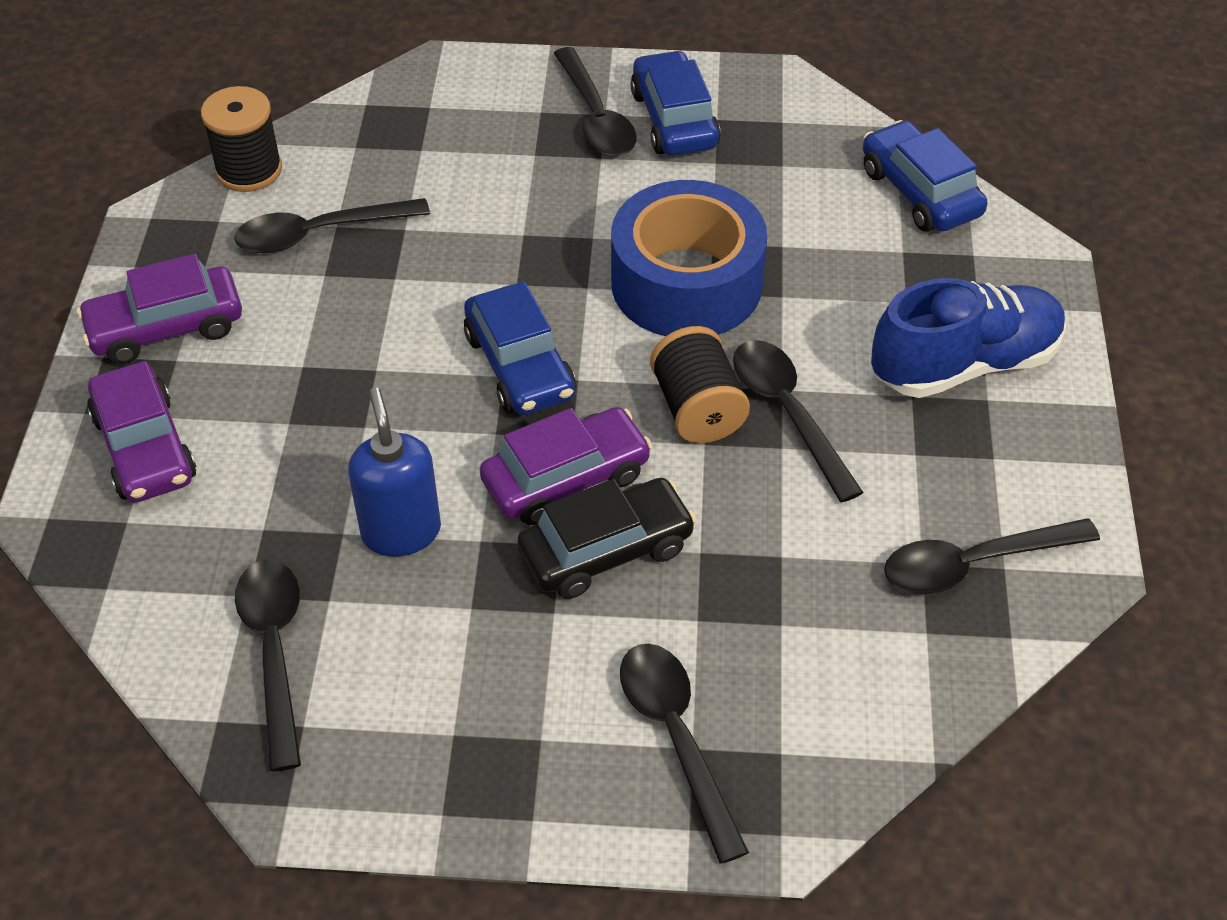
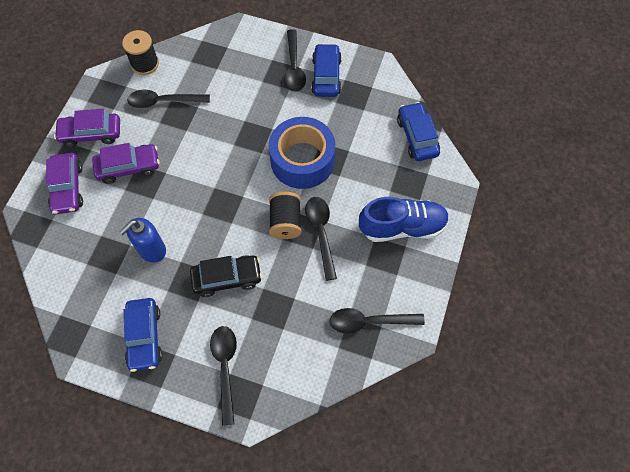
camera: 15 degrees right, 15 degrees up
black spoon [235,560,301,771] -> none
blue soap dispenser [348,388,441,557] -> blue soap dispenser turned 135 degrees counterclockwise [119,218,166,262]
blue car [464,281,576,415] -> blue car moved to [123,298,163,372]
purple car [480,407,652,525] -> purple car moved to [92,143,160,184]

